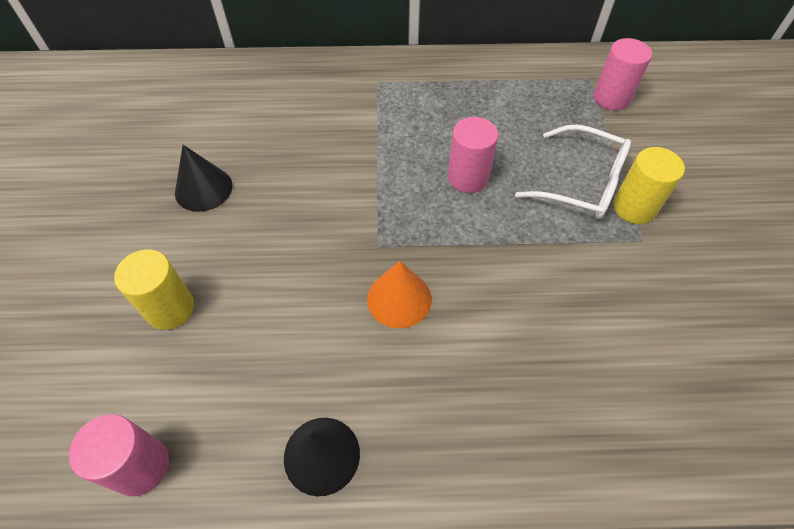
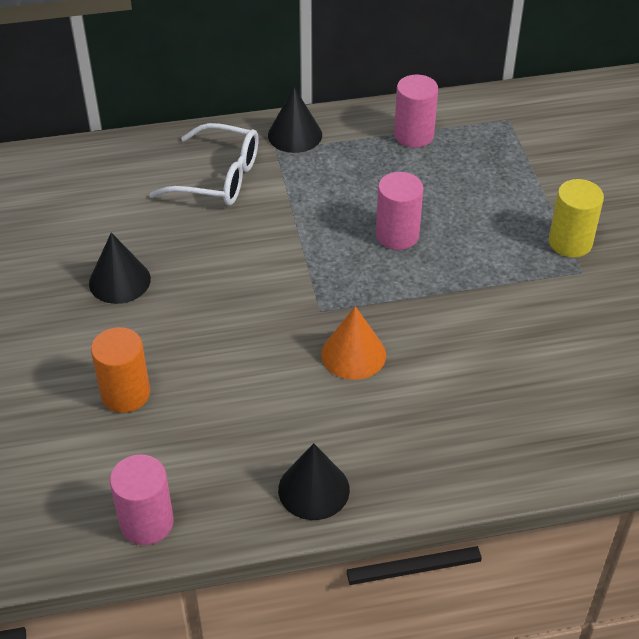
camera: 10 degrees left, 10 degrees down
yellow cylinder [114,250,194,330] -> orange cylinder [91,327,150,413]
white glasses [515,125,631,219] -> white glasses moved to [149,123,258,205]
pink cylinder [593,38,652,110] -> pink cylinder moved to [394,74,438,148]
none -> black cone [268,87,322,153]

